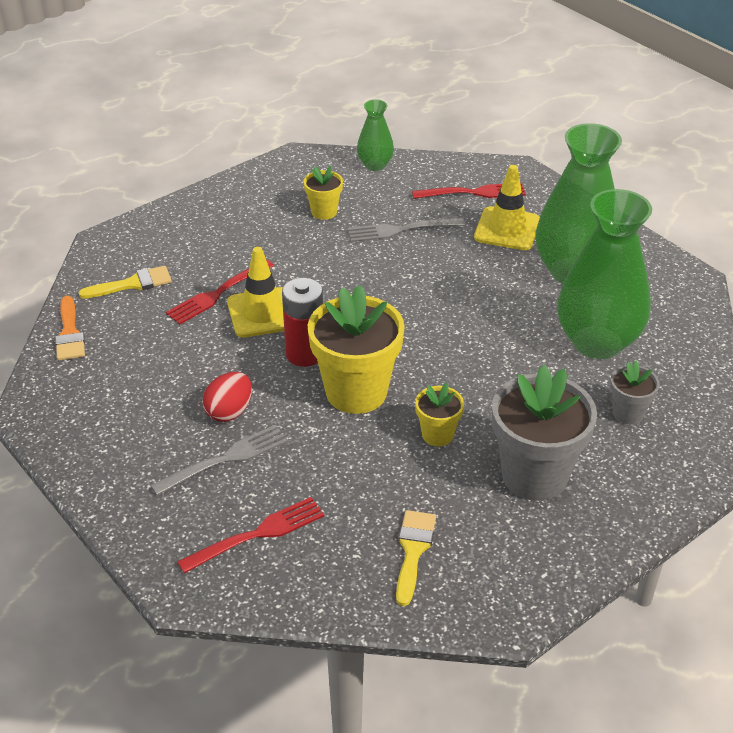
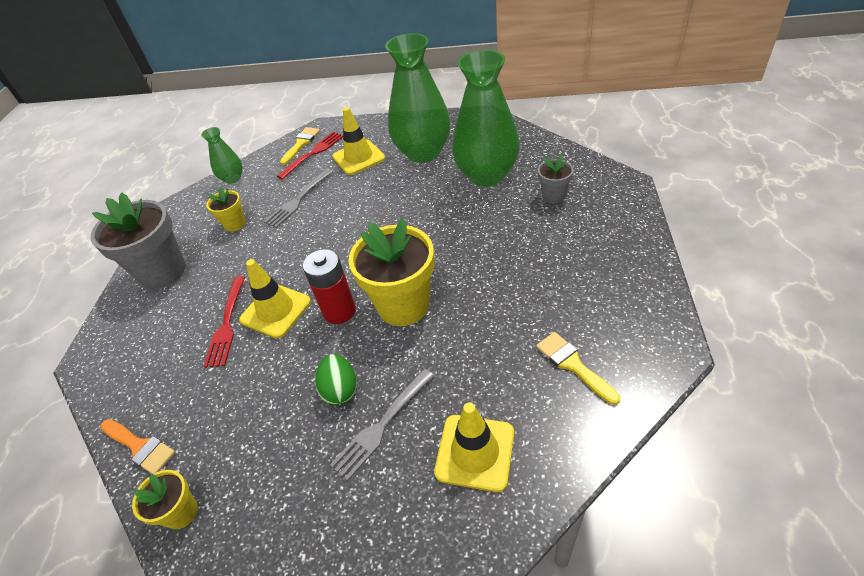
camera: 40 degrees left, 5 degrees up
yellow brush [79,266,172,299] -> yellow brush moved to [280,127,320,165]
grey fork [150,425,288,496] -> grey fork turned 150 degrees counterclockwise [330,369,434,481]
red fork [177,497,324,574] -> yellow traffic cone [434,403,514,492]
red egg [202,372,252,422] -> green egg [315,354,357,406]
yellow flower pot [415,383,464,446] -> yellow flower pot moved to [132,470,198,529]
grey flower pot [492,365,597,501] -> grey flower pot moved to [91,192,186,289]

